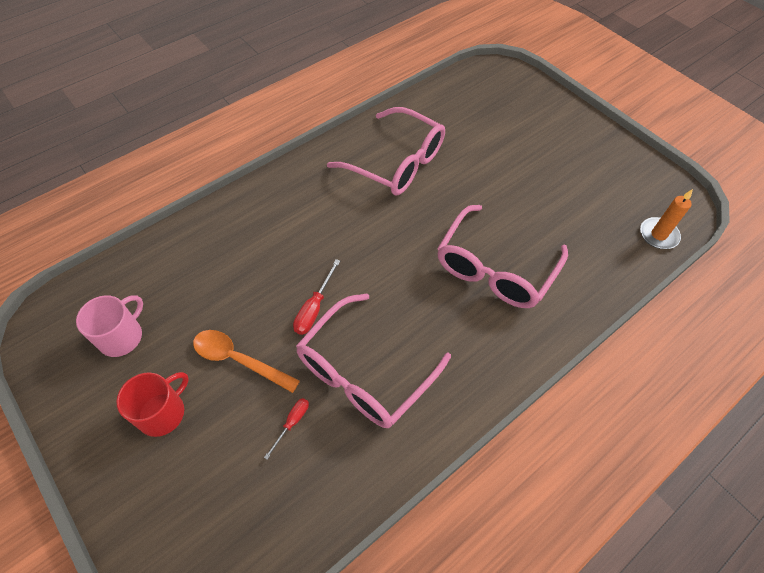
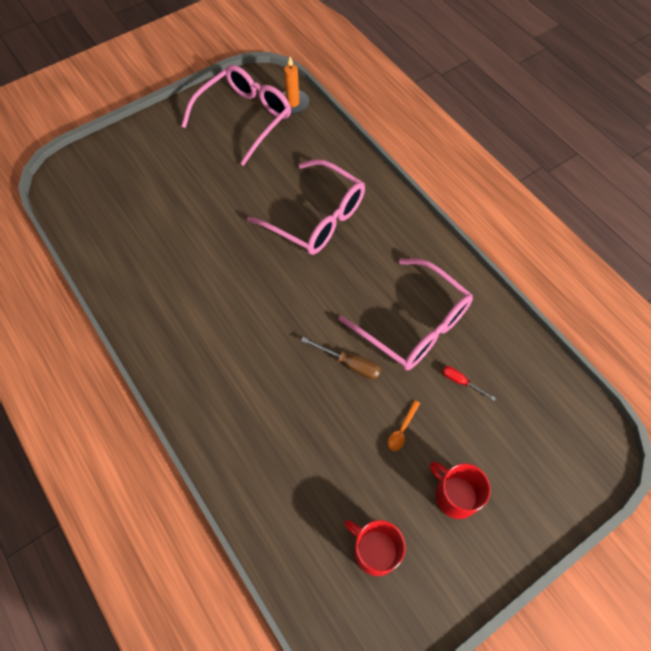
camera: 85 degrees left, 5 degrees up
pink mug [76,295,143,357] -> red mug [344,520,406,576]
orange spoon [193,330,300,393] -> orange spoon [388,400,420,451], size x0.53
red screwdriver [293,259,340,335] -> brown screwdriver [301,337,381,380]
pink glasses [327,107,445,195] -> pink glasses moved to [181,65,291,166]

